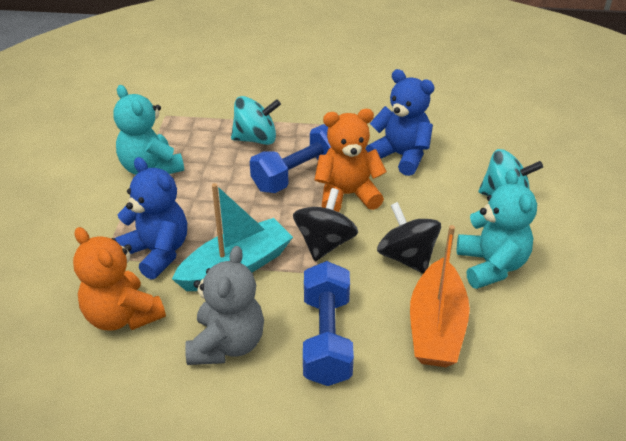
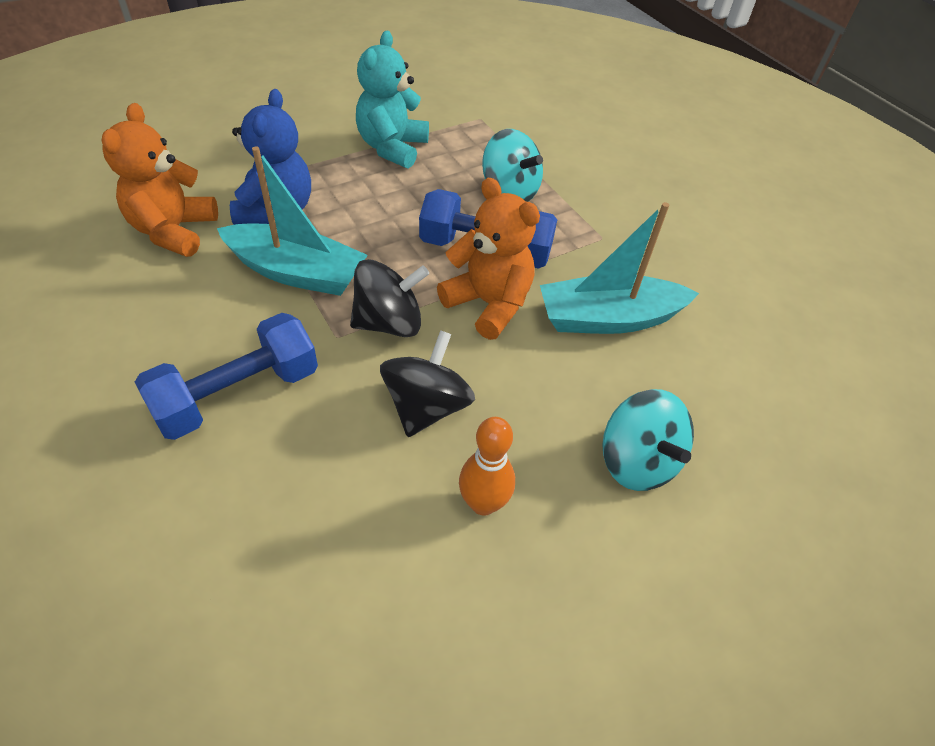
camera: 50 degrees right, 10 degrees up
grey teddy bear [185,246,264,365] -> none
blue teddy bear [366,69,435,176] -> turquoise boat [540,202,699,334]
orange boat [410,225,470,367] -> none
turquoise teddy bear [457,169,537,289] -> orange bowling pin [459,417,515,516]

